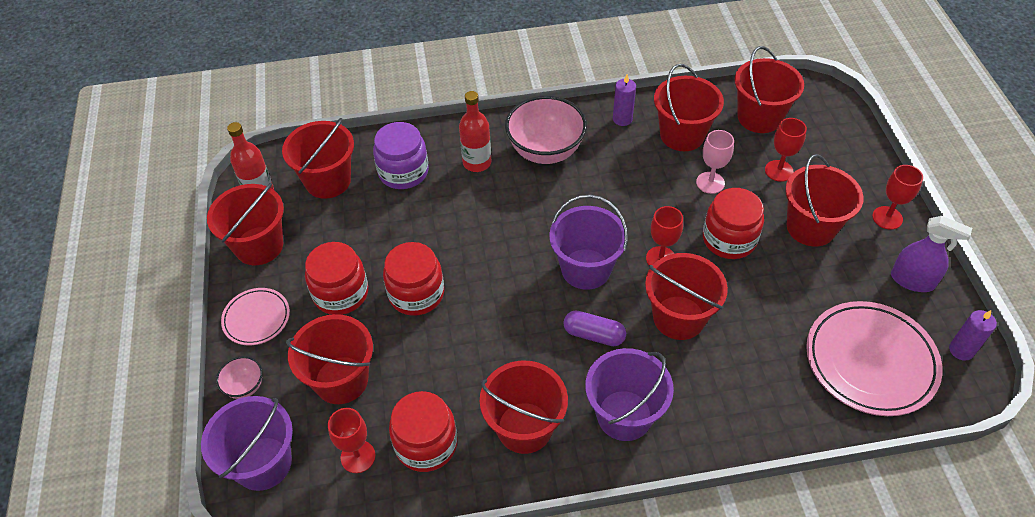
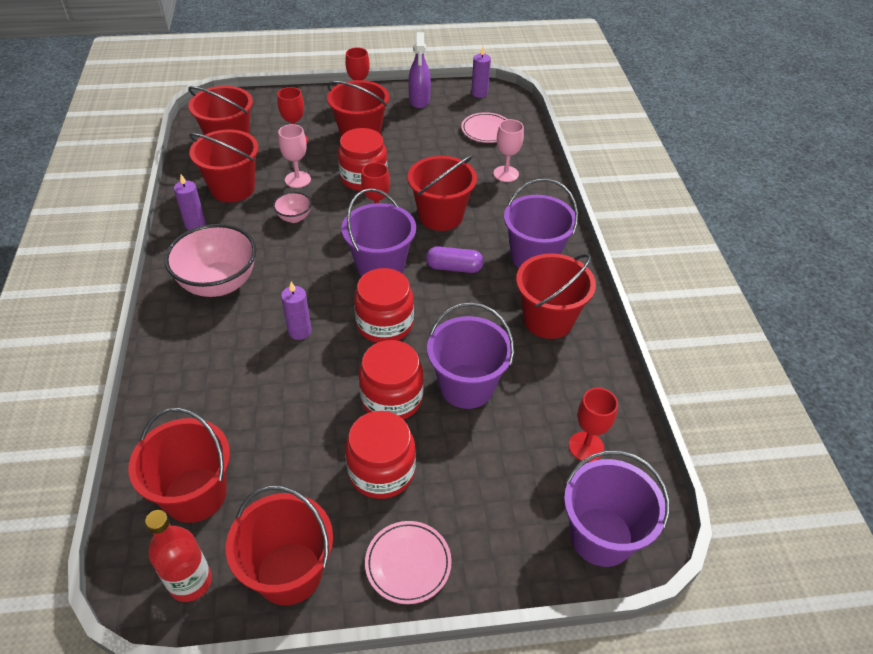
camera: 90 degrees left, 5 degrees down
pink bowl [216,356,263,399] -> pink bowl moved to [273,192,312,223]
red bucket [286,314,373,404] -> none
purple jar [373,122,429,189] -> none
red jar [389,391,457,472] -> red jar moved to [354,268,414,343]
red bottle [459,91,492,172] -> none
purple capsule [563,310,626,346] -> purple capsule turned 75 degrees clockwise [426,246,484,273]
pink plate [806,301,942,416] -> pink plate [461,112,508,143], size x0.55
purple spray bottle [891,216,972,292] -> purple spray bottle turned 150 degrees clockwise [408,32,431,108]
none -> purple candle [281,282,312,340]
none -> purple bucket [427,302,514,409]
none -> pink goblet [493,119,524,182]

